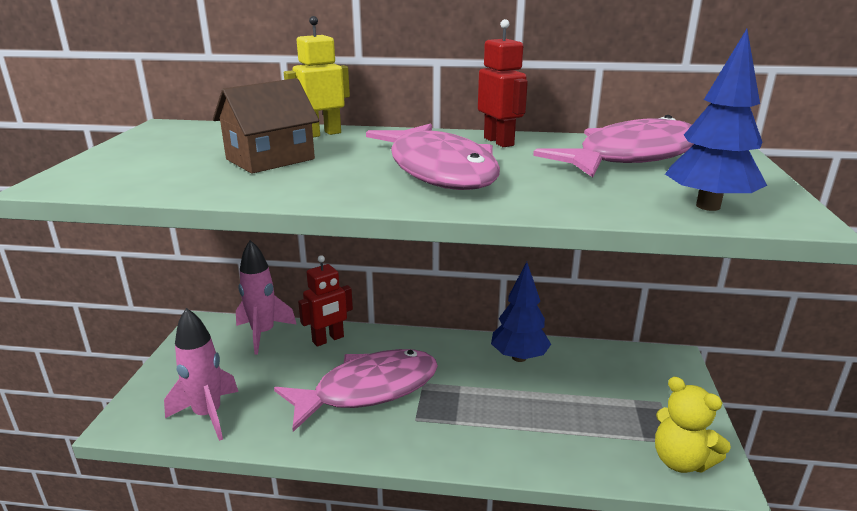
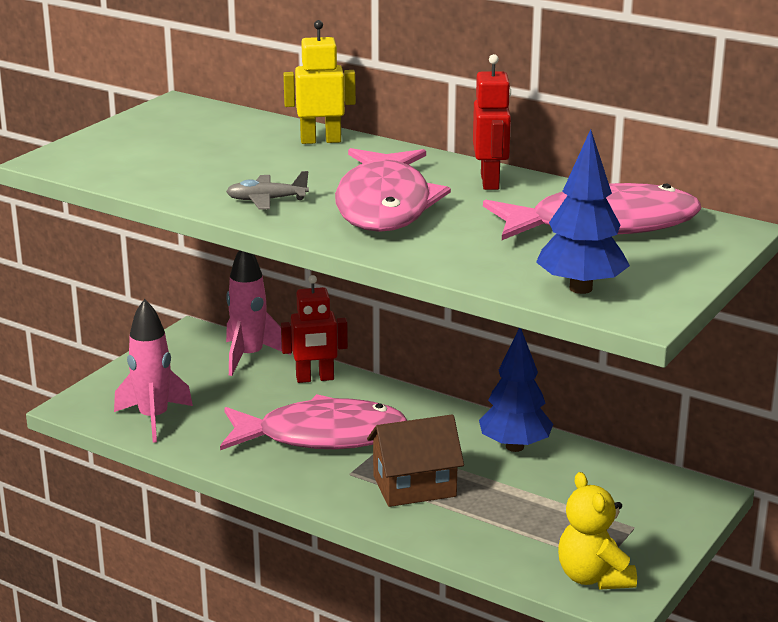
camera: 25 degrees right, 0 degrees up
brown house [213,78,319,174] -> brown house moved to [367,415,464,507]
none -> grey plane [226,171,309,210]

